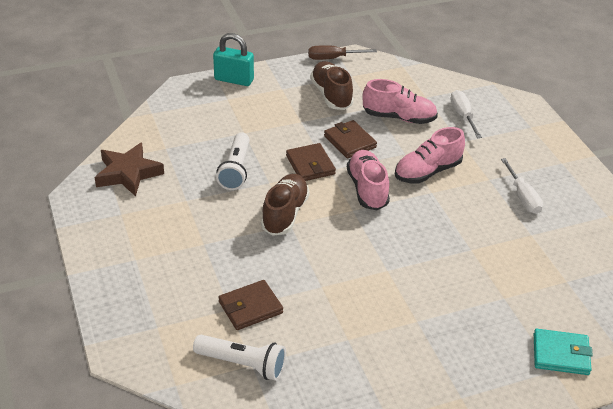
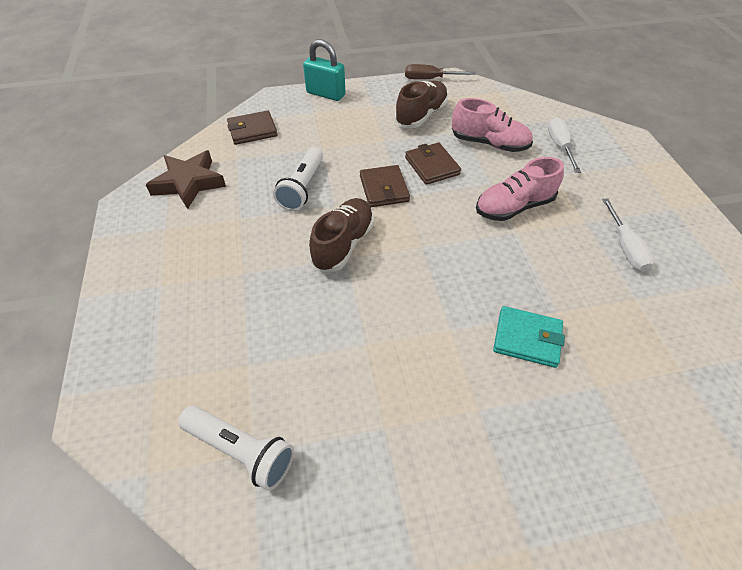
camera: 10 degrees right, 10 degrees up
brown wallet [219,280,283,330] -> brown wallet moved to [227,110,278,145]
brown shoe [310,61,354,110] -> brown shoe turned 45 degrees clockwise [395,81,448,128]
pink shoe [347,150,390,210] -> none
turquoise wallet [534,329,593,375] -> turquoise wallet moved to [493,306,565,368]

